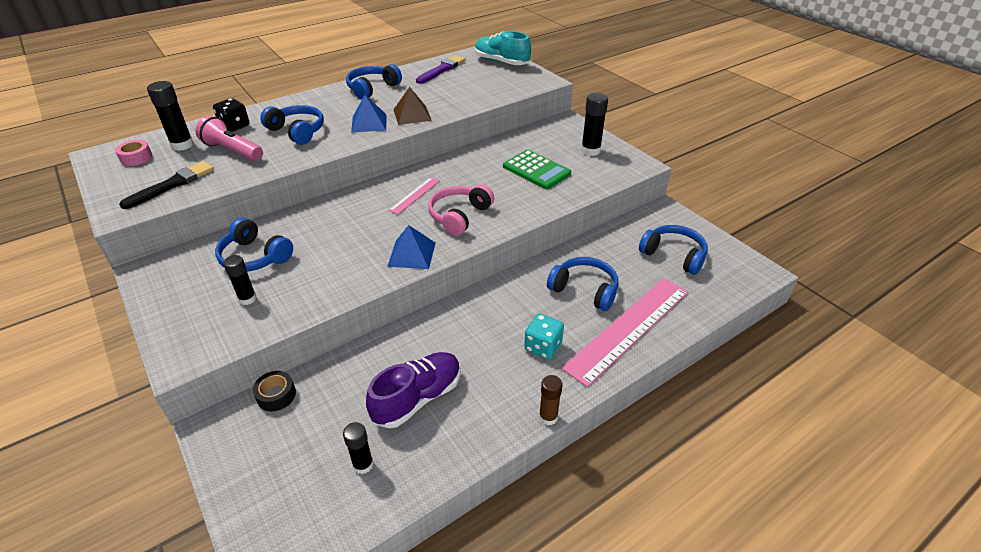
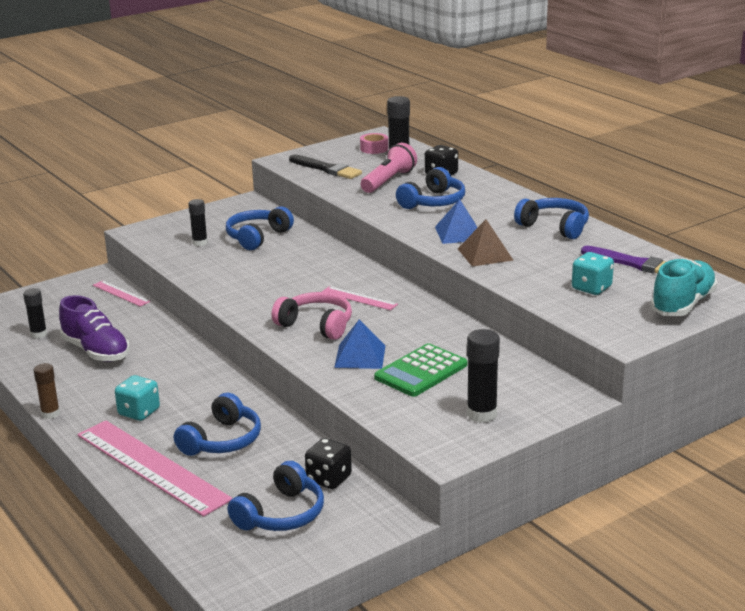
camera: 90 degrees right, 15 degrees down
black tape [253,371,296,411] -> pink ruler [93,281,150,307]
blue pyramid [387,225,436,269] -> blue pyramid moved to [334,319,386,369]
none -> black dice [305,438,352,489]
none -> turquoise dice [572,252,614,295]

